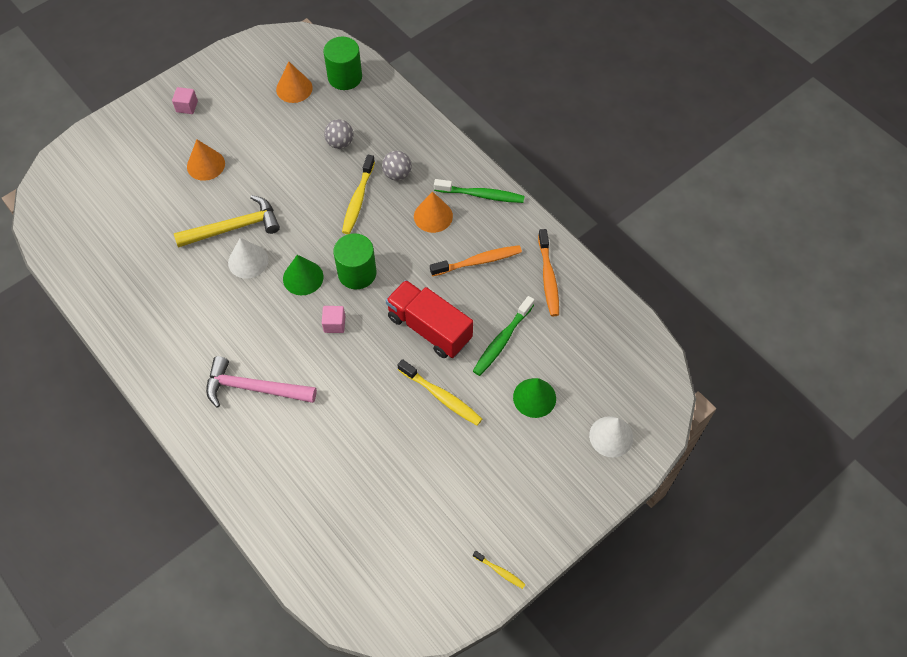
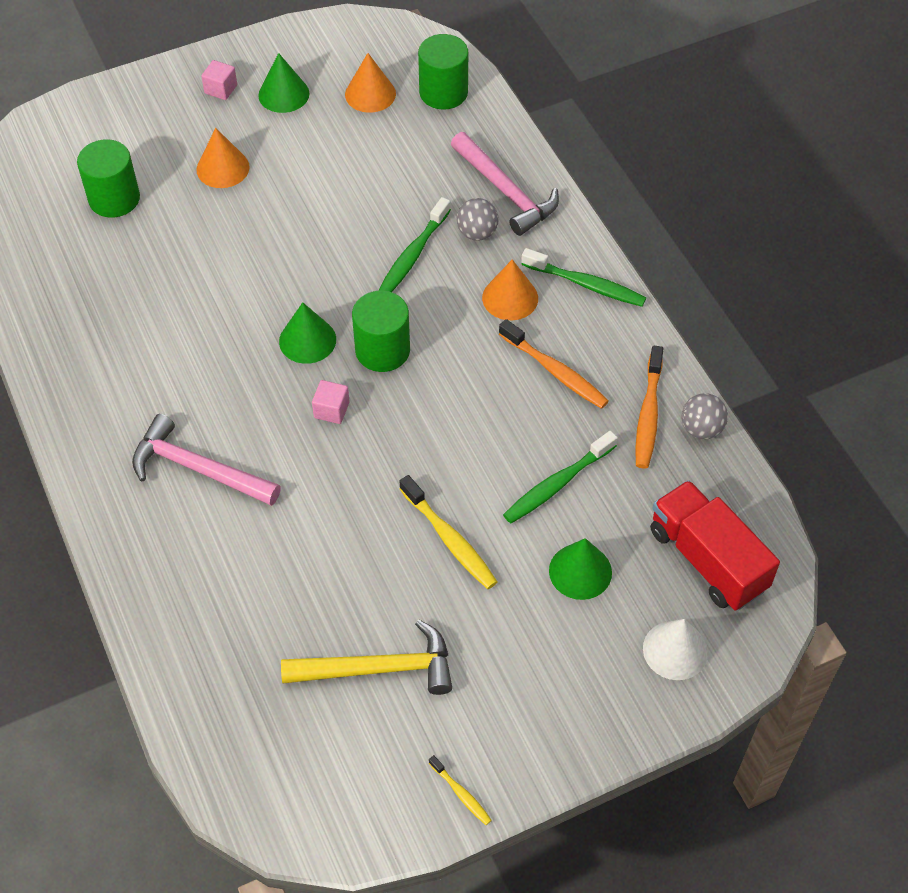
camera: 15 degrees right, 5 degrees down
yellow hammer [174,195,280,248] -> yellow hammer moved to [281,620,452,695]
white cone [228,238,268,279] -> none
grey ball [324,119,354,149] -> grey ball moved to [682,393,728,439]
yellow toothbrush [342,155,375,234] -> green toothbrush [378,197,451,292]
red truck [386,280,473,358] -> red truck moved to [650,480,780,610]
orange toothbrush [430,245,522,276] -> orange toothbrush turned 45 degrees clockwise [499,319,609,409]
none -> green cylinder [77,139,140,218]
none -> green cone [258,53,310,113]
none -> pink hammer [451,132,559,236]

